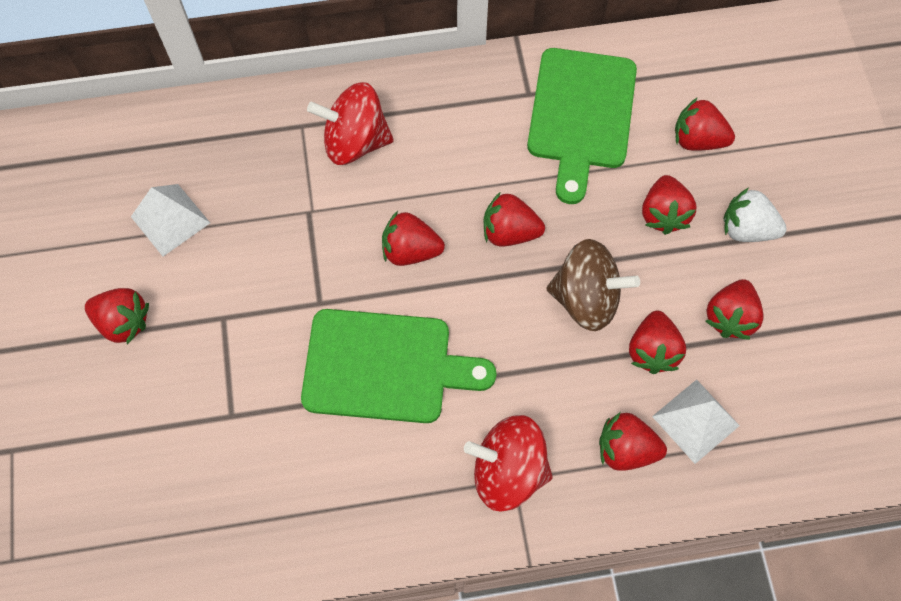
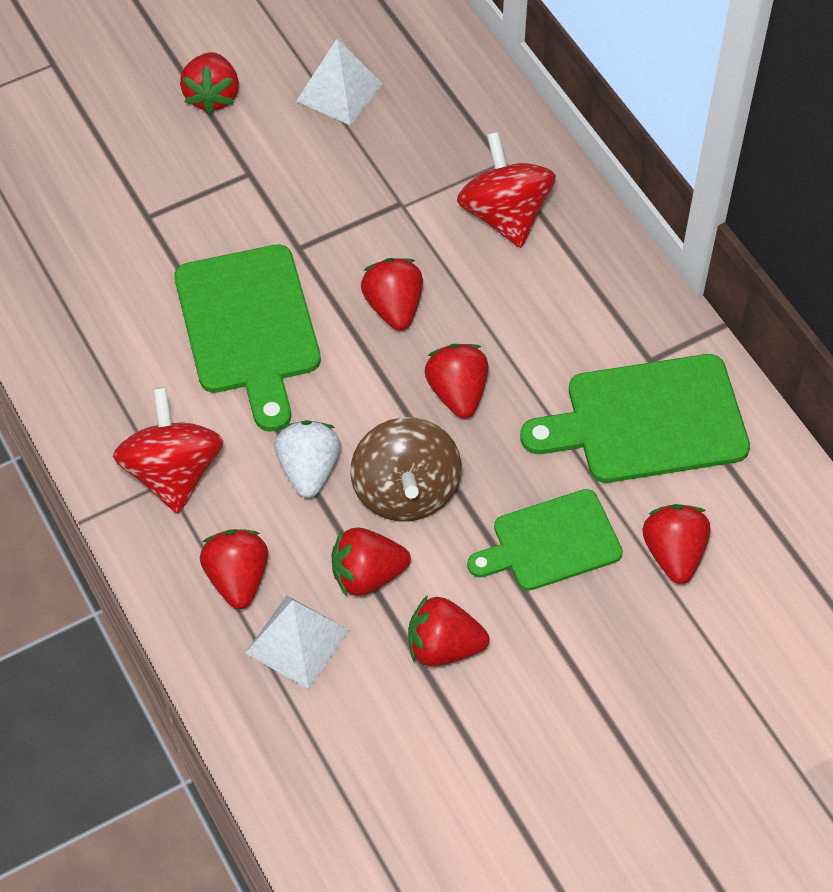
camera: 70 degrees right, 10 degrees down
red strawberry [642,175,697,235] -> green cutting board [467,489,623,591]
white strawberry [723,187,787,242] -> white strawberry moved to [274,420,341,498]

